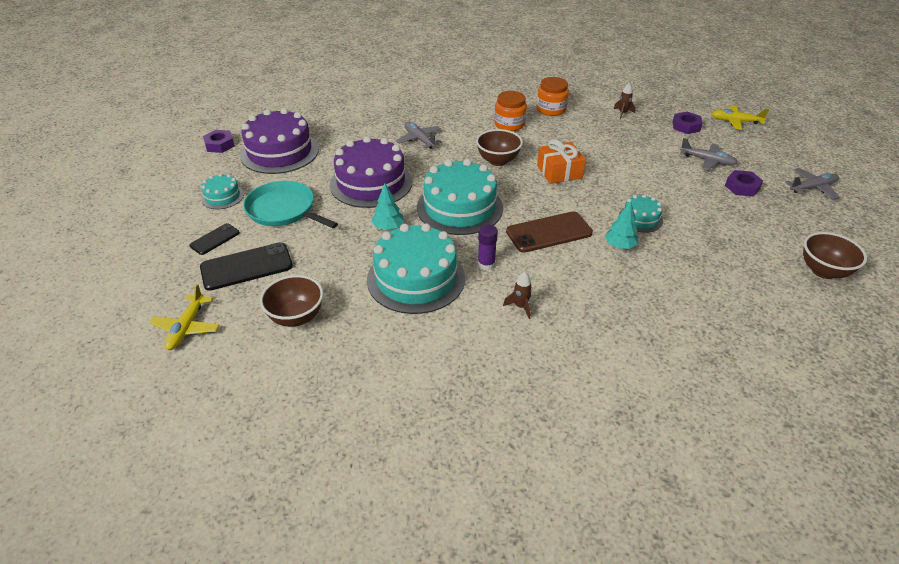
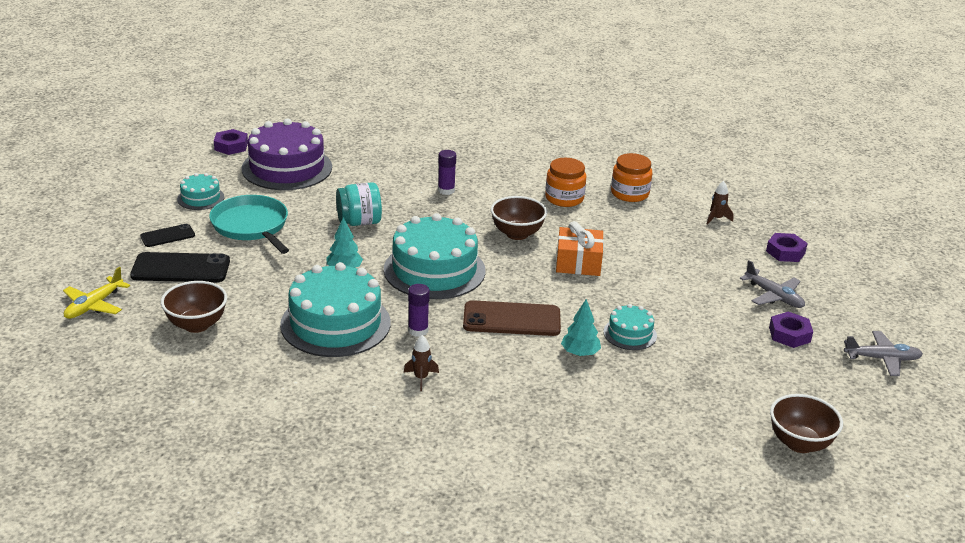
camera: 20 degrees right, 10 degrees down
purple cake [330,136,412,208] -> turquoise jar [336,182,382,226]
grey plane [396,122,442,149] -> purple glue stick [438,150,456,195]
yellow plane [712,105,769,130] -> none

